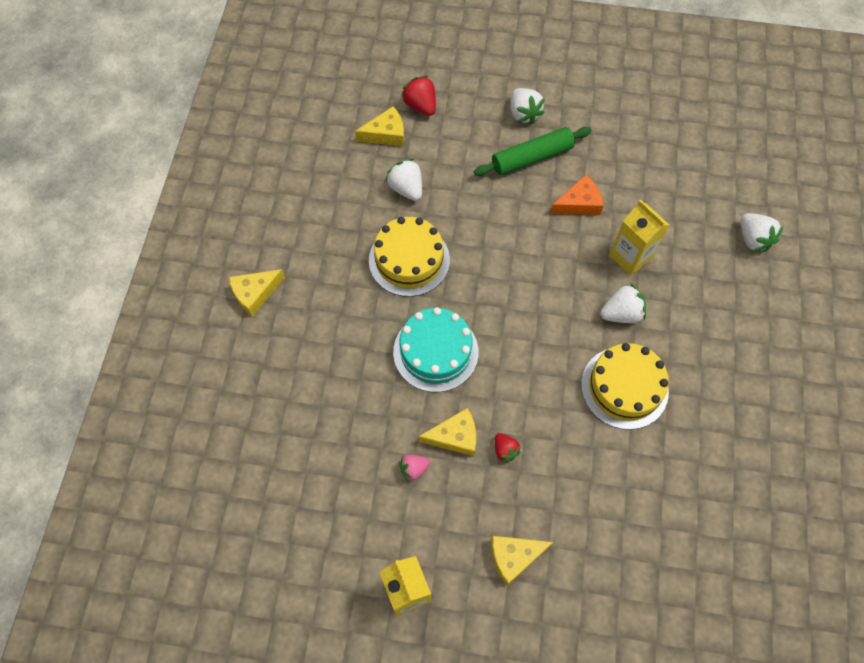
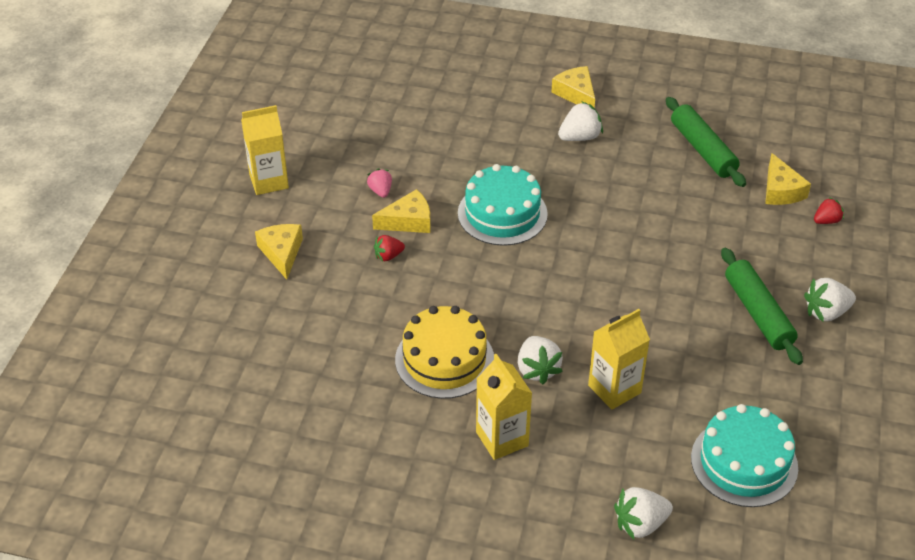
camera: 95 degrees right, 20 degrees down
yellow cake [369,217,450,297] -> none
white strawberry [385,159,422,201] -> white strawberry moved to [558,102,603,141]
red strawberry [401,75,436,116] -> red strawberry [814,197,844,224], size x0.63
yellow cheese [419,408,476,456] -> yellow cheese turned 105 degrees counterclockwise [372,189,431,233]
orange cheese [550,175,603,215] -> none
none -> yellow carton [476,354,532,460]
none -> green rolling pin [666,97,746,187]
none -> turquoise cake [691,404,798,507]

